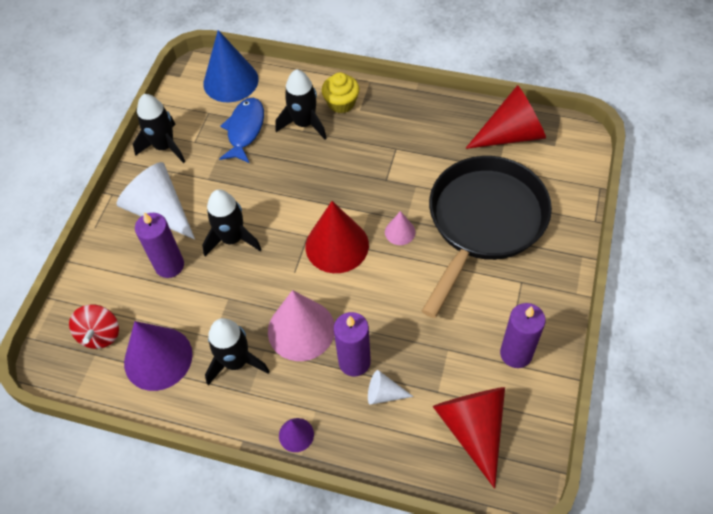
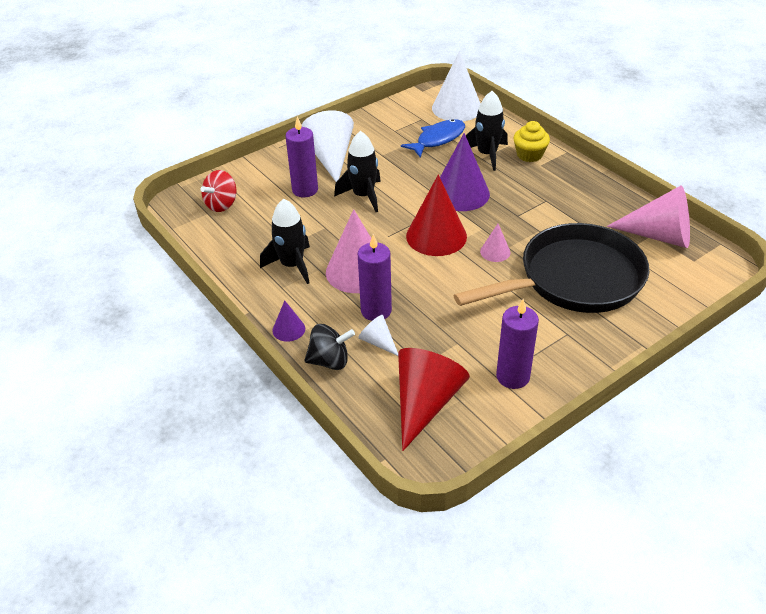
camera: 35 degrees right, 15 degrees down
purple cone [124,321,193,391] -> purple cone moved to [440,133,490,211]
black rocket [133,94,185,163] -> none
blue cone [203,30,259,102] -> white cone [432,51,481,121]
red cone [465,85,546,149] -> pink cone [607,186,690,248]
none -> black spinning top [304,324,355,370]

